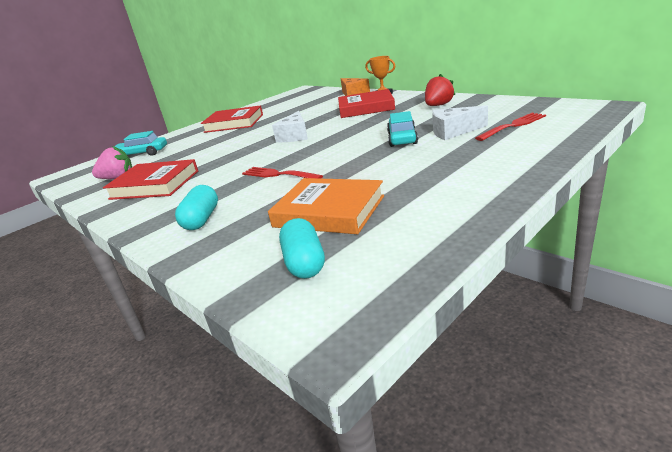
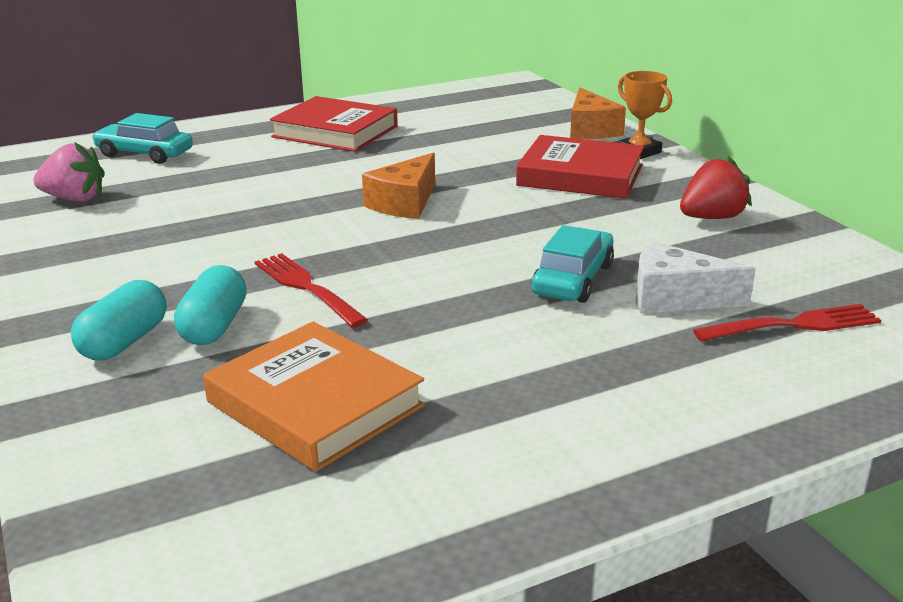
camera: 15 degrees right, 0 degrees up
red book [103,159,198,200] -> none
white cheese [272,111,308,142] -> orange cheese [362,152,435,219]
turquoise capsule [279,218,325,279] -> turquoise capsule moved to [174,265,247,345]

